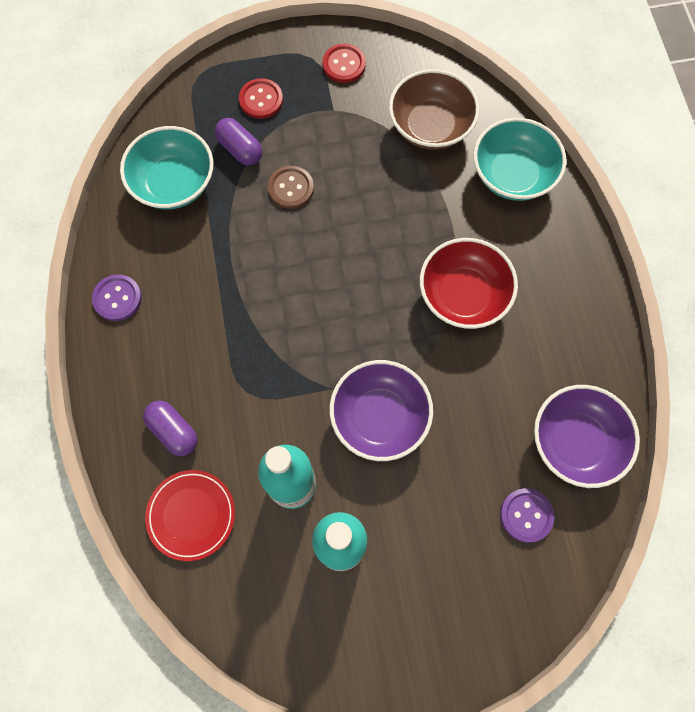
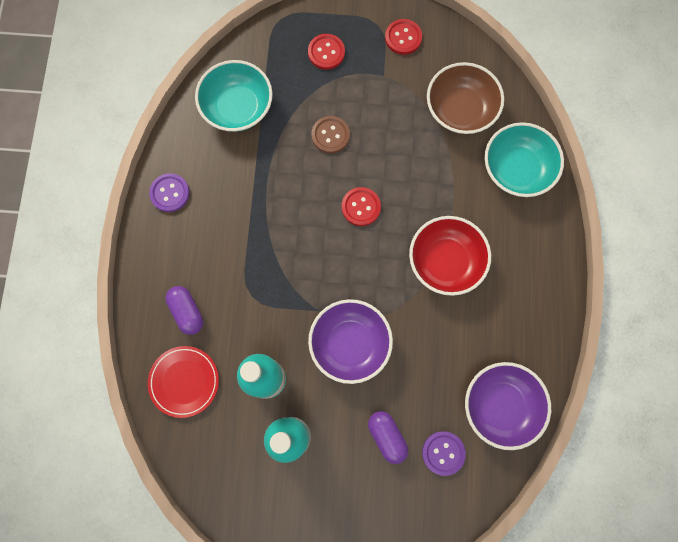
camera: 15 degrees right, 5 degrees up
purple capsule [215,118,262,166] -> purple capsule moved to [368,411,408,464]
none -> red button [342,187,381,226]

